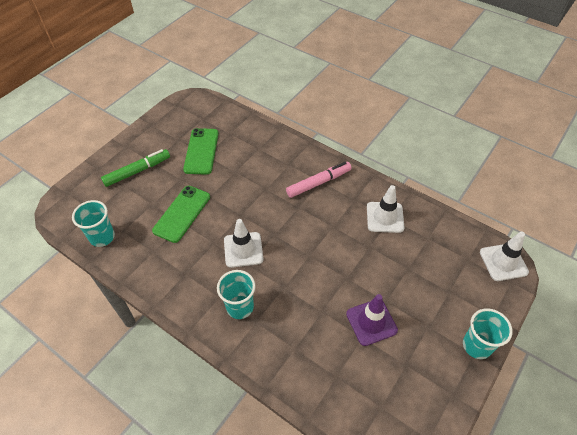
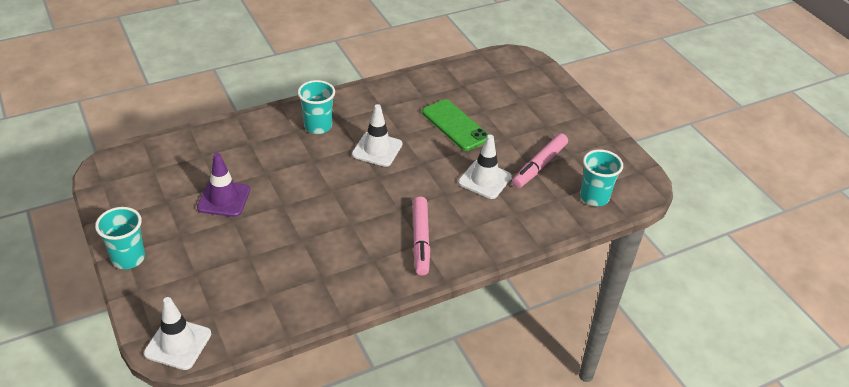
camera: 115 degrees right, 10 degrees down
turquoise cup [72,200,115,247] -> turquoise cup moved to [580,149,623,206]
green marker [101,149,170,187] -> none
green phone [183,128,219,175] -> pink marker [512,133,568,188]
white traffic cone [367,185,405,233] -> white traffic cone moved to [458,135,512,199]

